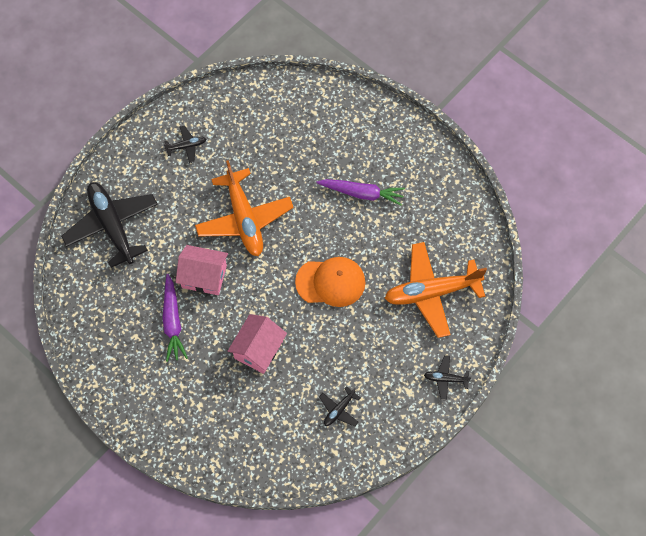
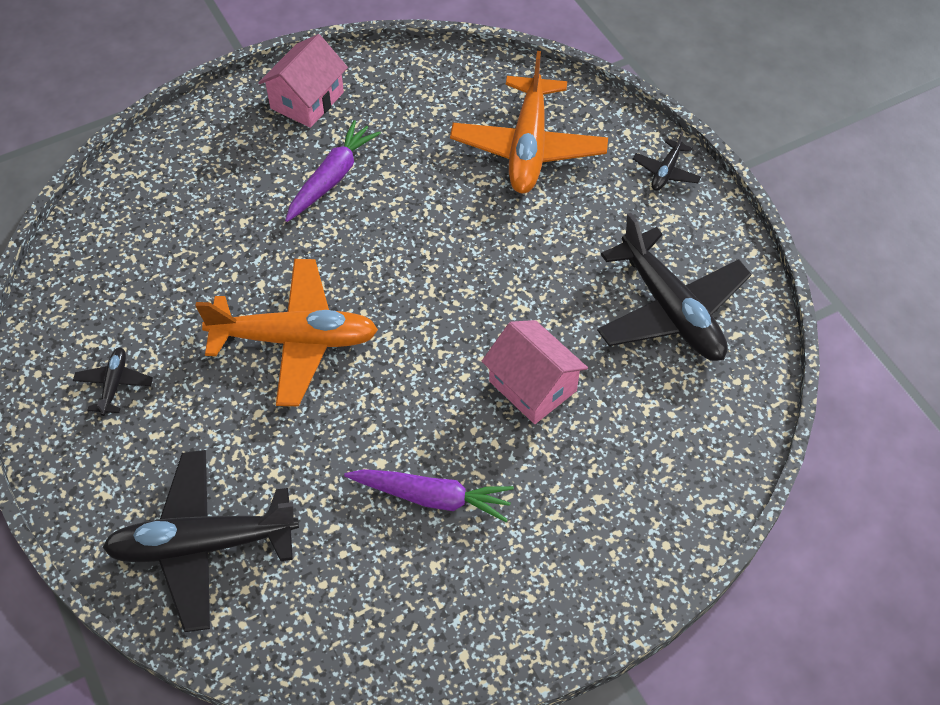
camera: 70 degrees left, 10 degrees down
pink house [176,245,228,295] -> pink house moved to [258,34,348,128]
orange cap [295,257,365,307] -> none
black plane [319,386,360,427] -> black plane [597,212,751,361], size x2.25

